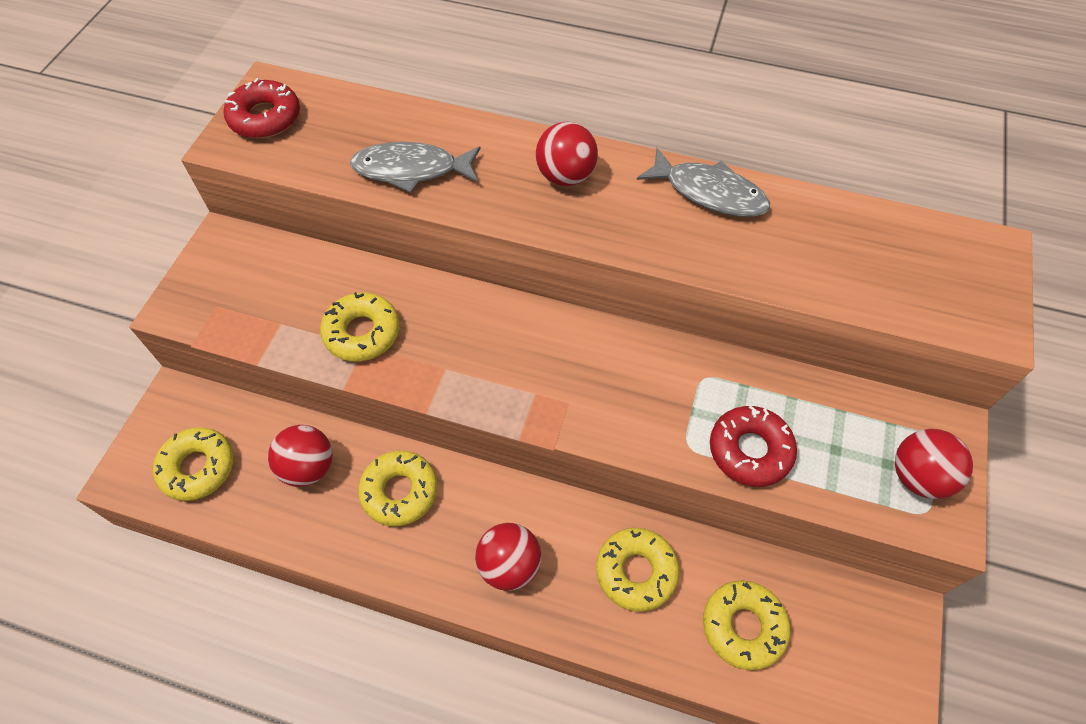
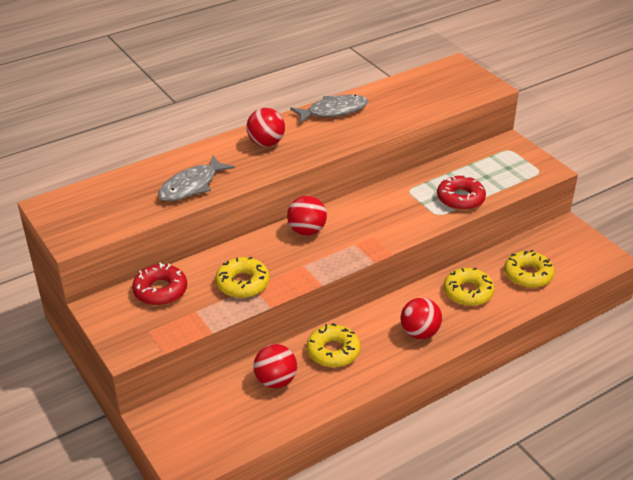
camera: 50 degrees left, 20 degrees down
yellow donut [153,427,234,501] -> none
red donut [224,78,300,138] -> red donut moved to [132,263,187,306]
red ball [895,429,973,499] -> red ball moved to [287,196,327,236]

